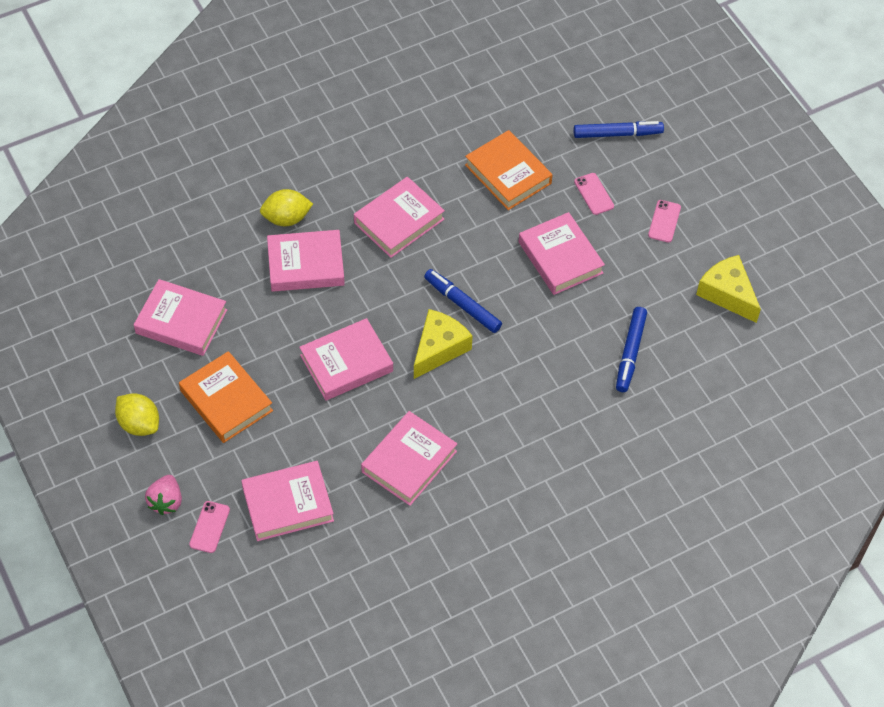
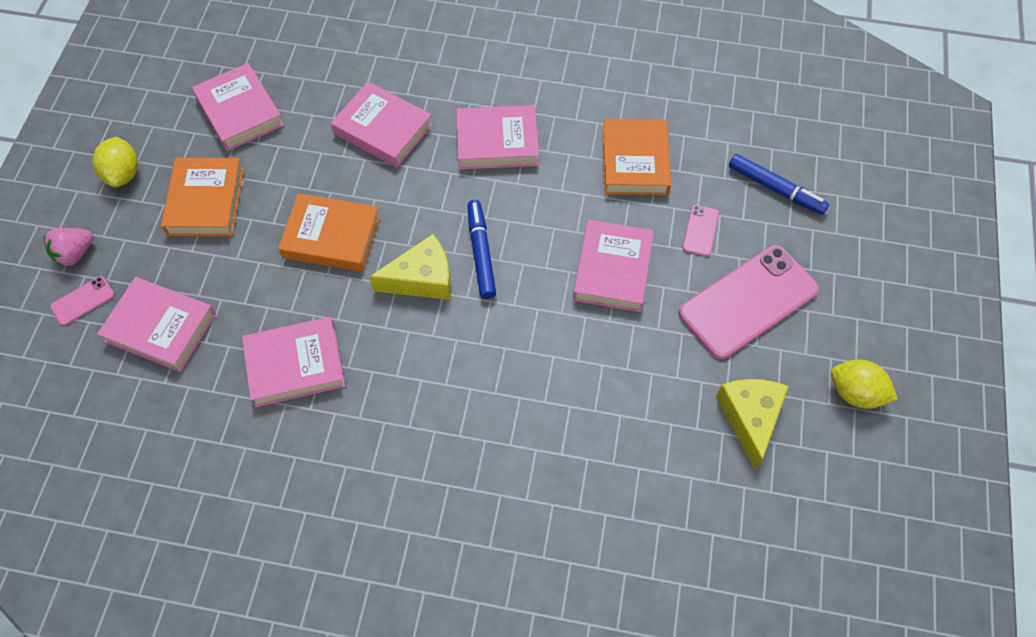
camera: 40 degrees right, 5 degrees up
yellow lemon [260,189,313,226] -> yellow lemon moved to [831,360,898,409]
pink book [299,318,393,400] -> orange book [278,193,380,272]
blue marker [616,307,647,392] -> none
pink phone [648,200,681,242] -> pink phone [679,245,819,359], size x2.33

